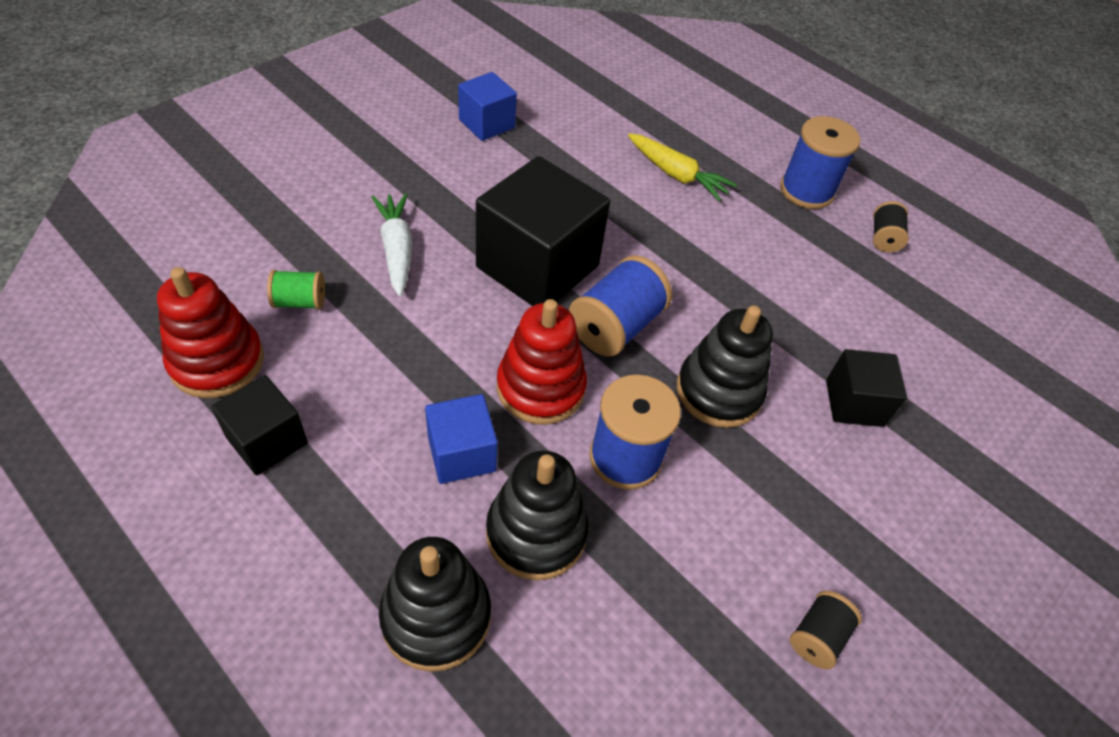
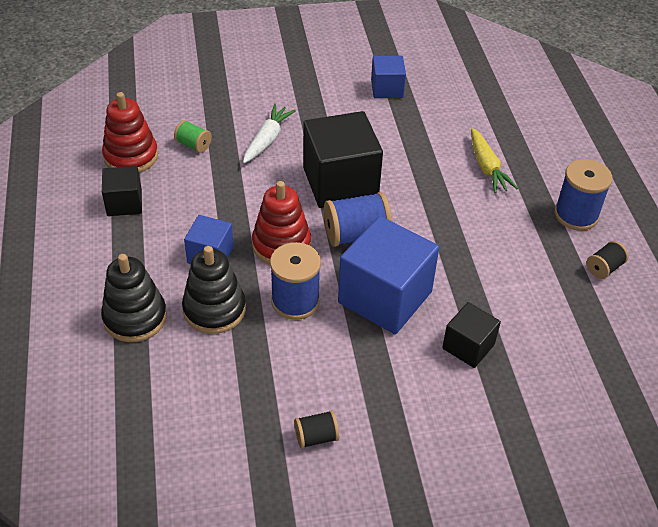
camera: 40 degrees right, 5 degrees down
black stacking toy [677,305,773,428] -> blue cube [338,216,439,334]

